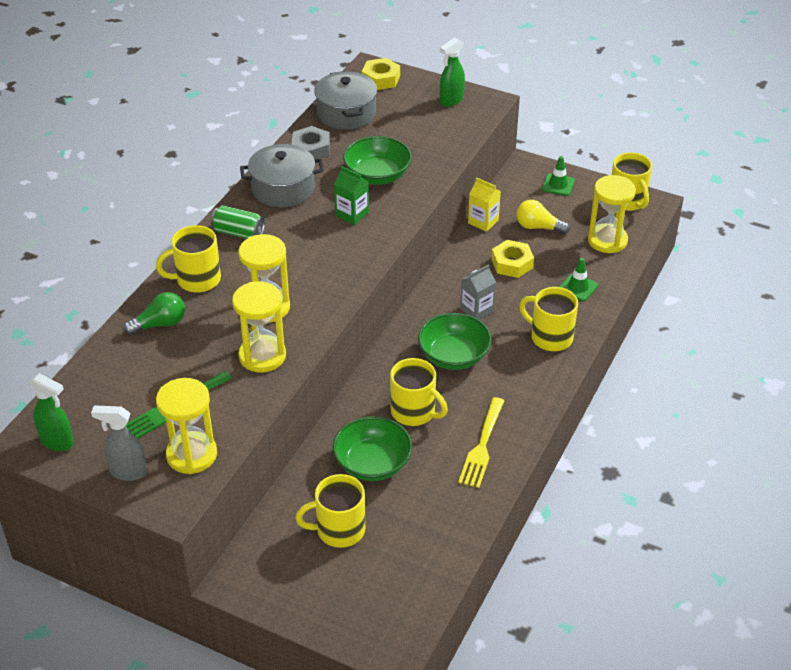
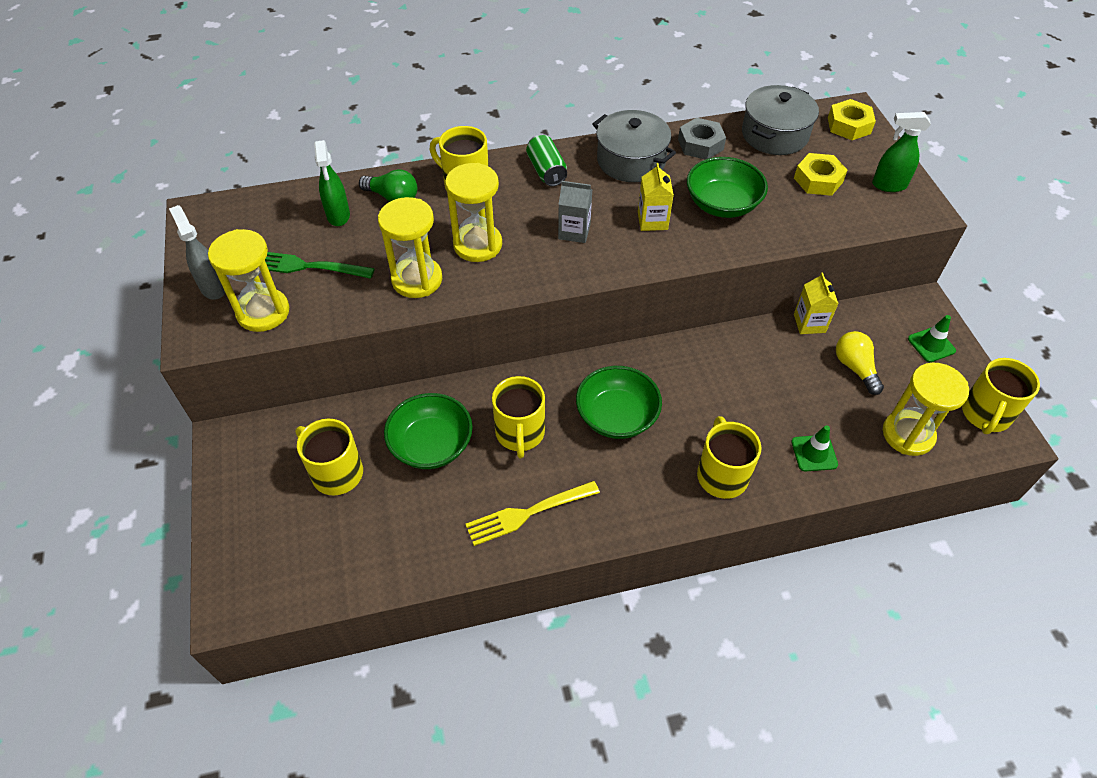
camera: 50 degrees right, 10 degrees up
green spray bottle [29,373,74,451] -> green spray bottle moved to [314,140,350,226]
green carton [334,166,369,225] -> yellow carton [638,163,674,231]
grey carton [460,265,496,320] -> grey carton moved to [558,181,593,243]
yellow nut [491,240,534,278] -> yellow nut moved to [794,153,848,196]

